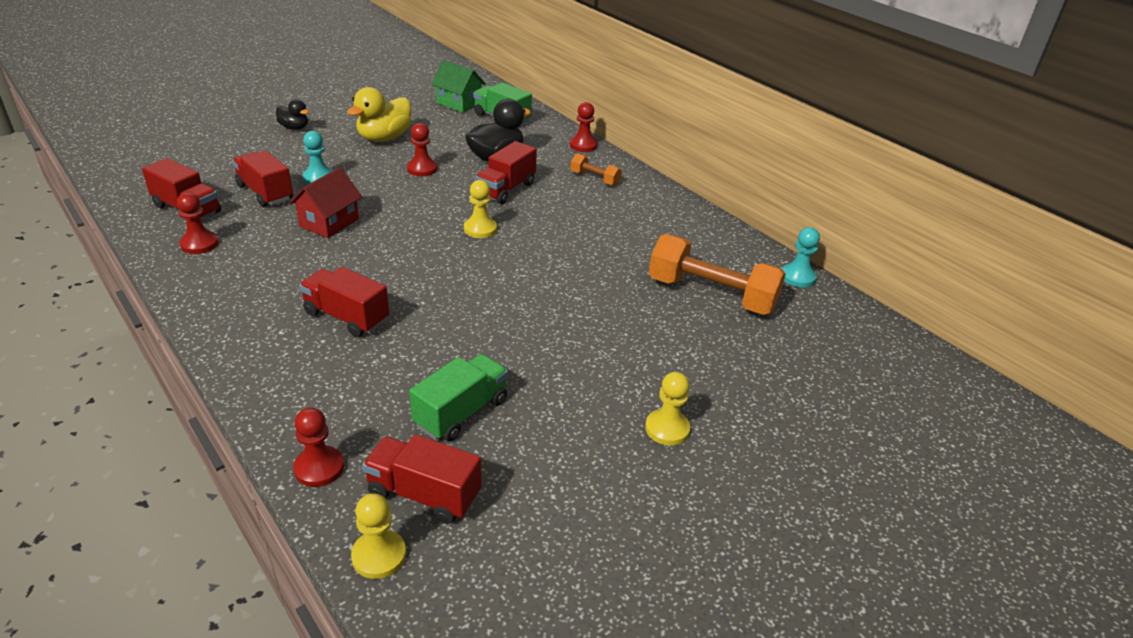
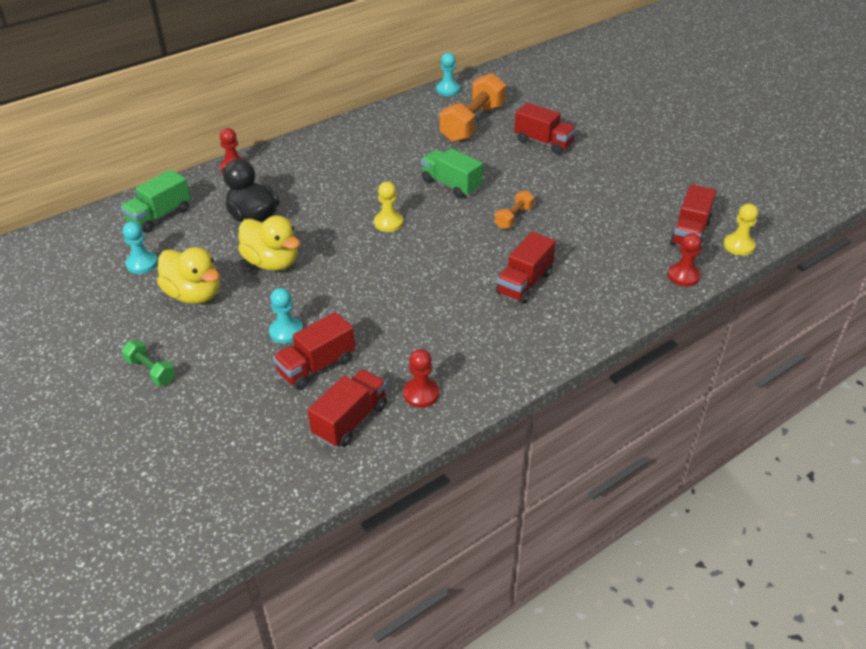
camera: 85 degrees left, 5 degrees up
black duck [276,99,309,130] -> green dumbbell [122,340,175,386]
red house [289,167,362,238] -> none
red pawn [407,123,437,176] -> yellow duck [238,215,300,271]
green truck [409,354,508,442] -> green truck moved to [421,148,483,199]
green house [431,60,486,113] -> none
red truck [475,141,537,204] -> red truck moved to [514,103,577,155]
orange dumbbell [570,153,622,186] -> orange dumbbell moved to [495,190,534,229]
yellow pawn [645,372,690,446] -> none
none -> turquoise pawn [123,221,158,274]

